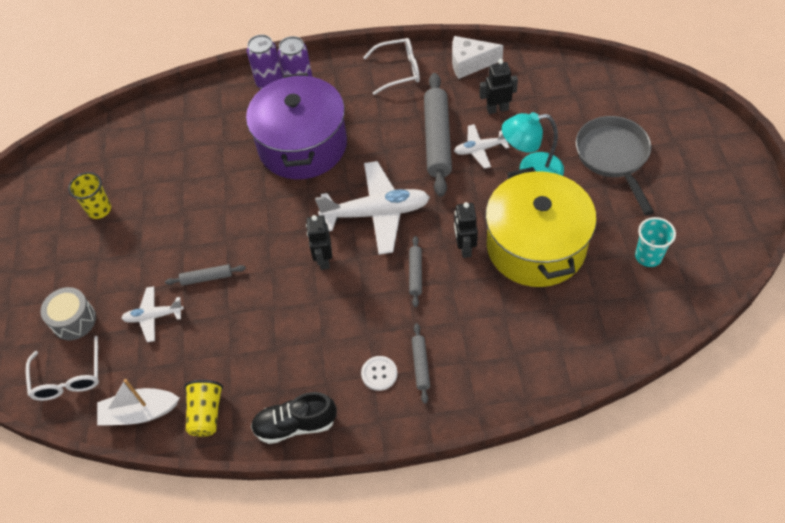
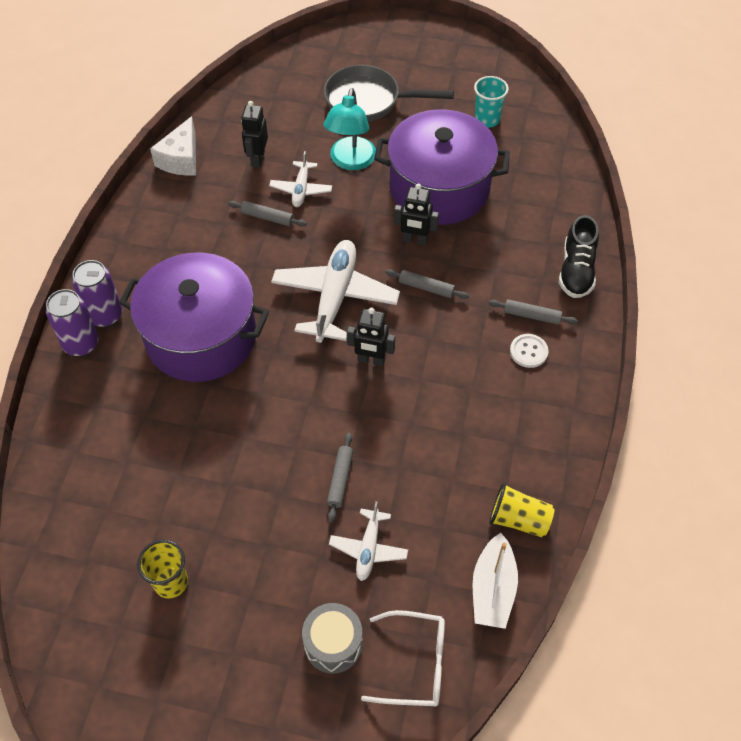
camera: 75 degrees left, 0 degrees up
black shoe [251,392,337,444] -> black shoe moved to [559,215,599,298]
white glasses [363,38,420,95] -> none
grey rolling pin [424,73,452,197] -> grey rolling pin [228,201,307,227], size x0.47
yellow pot [486,167,597,287] -> purple pot [374,109,510,225]

